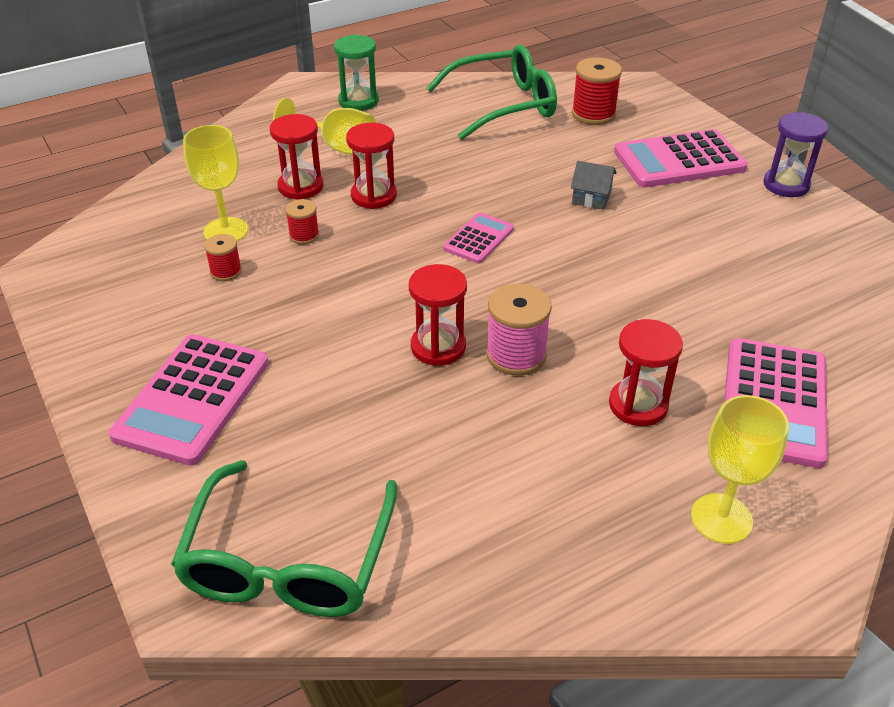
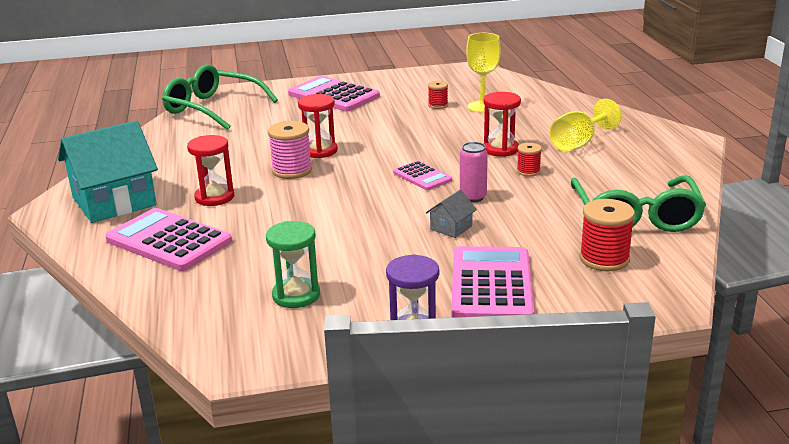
camera: 110 degrees right, 15 degrees down
red hourglass [270,114,323,200] -> none
red spool [286,199,319,244] -> red spool moved to [517,143,542,176]
green hourglass [334,35,379,111] -> green hourglass moved to [266,221,320,308]
yellow goblet [691,395,789,544] -> turquoise house [58,121,158,223]
none -> pink can [460,142,488,202]

